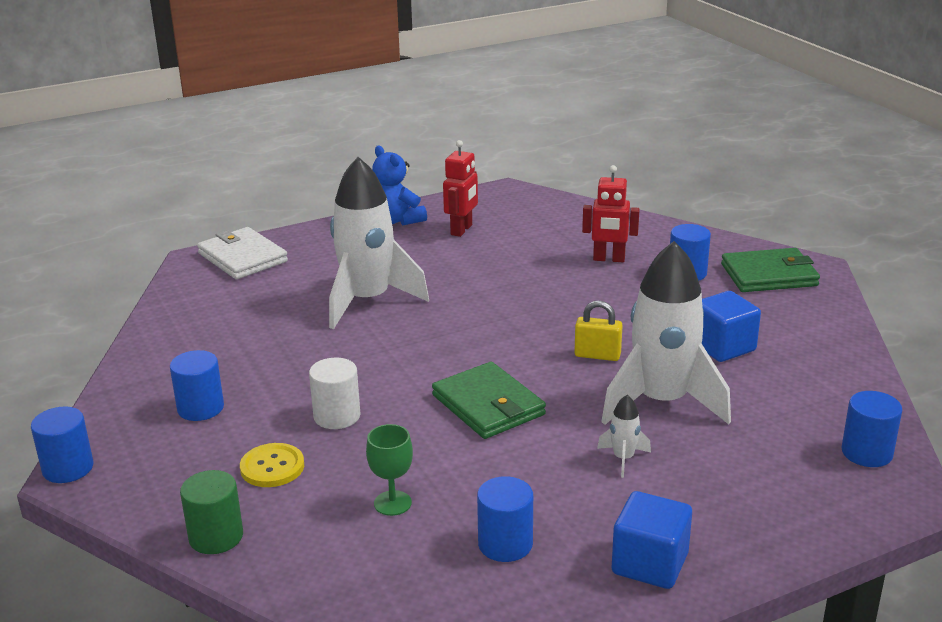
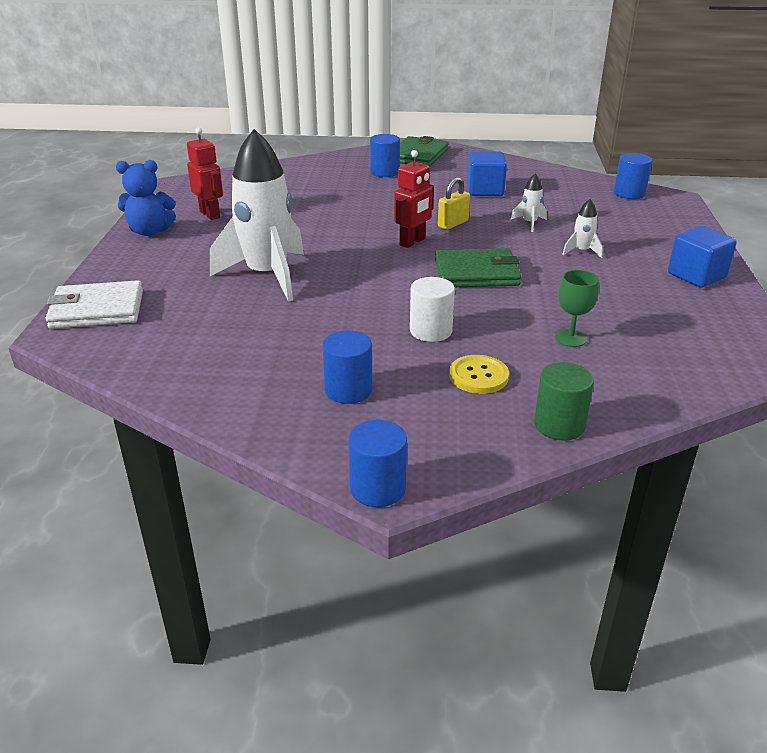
camera: 60 degrees left, 5 degrees up
blue cylinder [477,476,533,562] -> none
red robot [582,165,640,262] -> red robot moved to [394,150,434,248]
white rocket [601,241,731,425] -> white rocket [511,173,547,232], size x0.40

